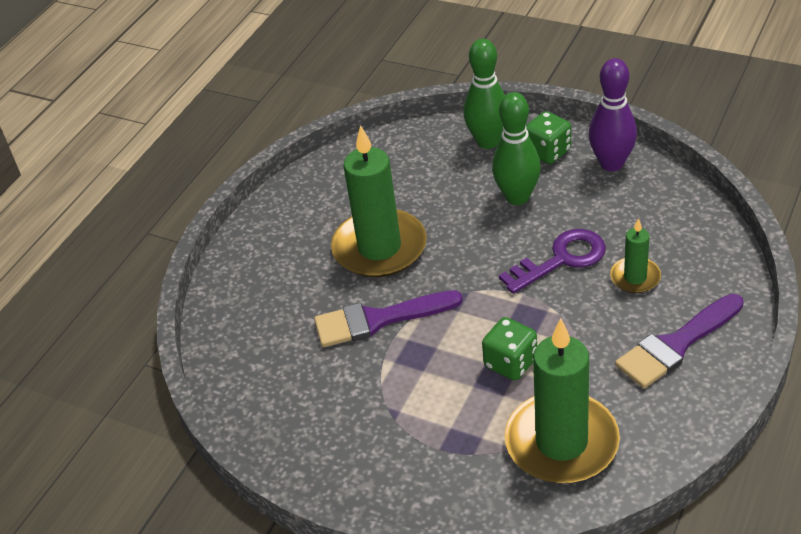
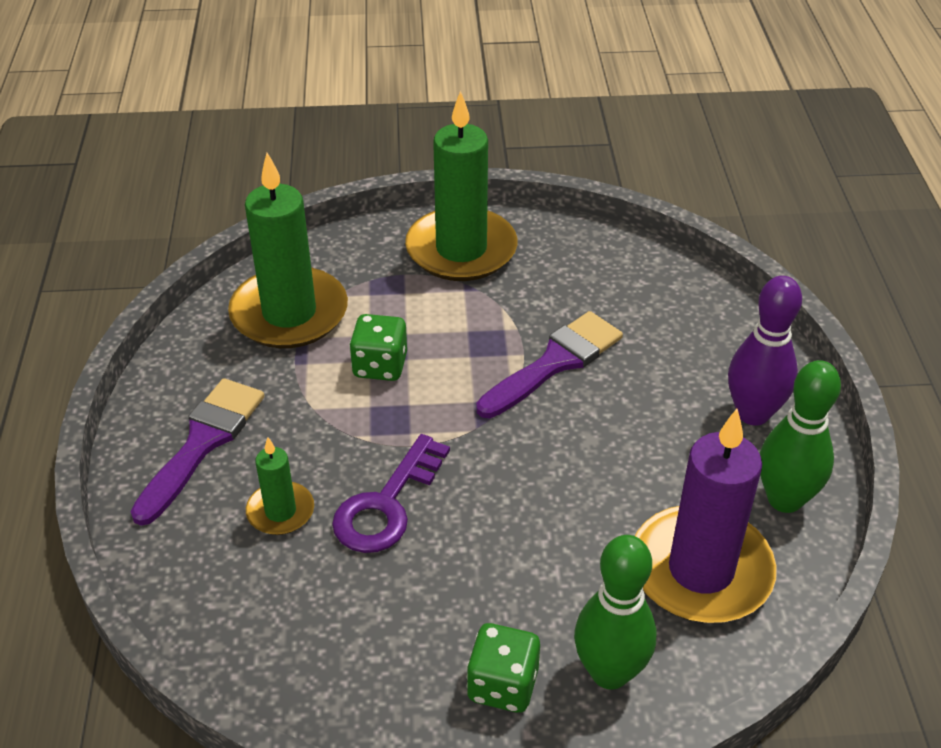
camera: 145 degrees right, 0 degrees up
green candle [331,125,427,277] -> green candle moved to [405,91,517,281]
green bowling pin [492,92,541,205] -> green bowling pin moved to [760,360,841,513]
purple bowling pin [589,58,637,171] -> purple bowling pin moved to [728,276,802,425]
none -> purple candle [635,409,777,623]

